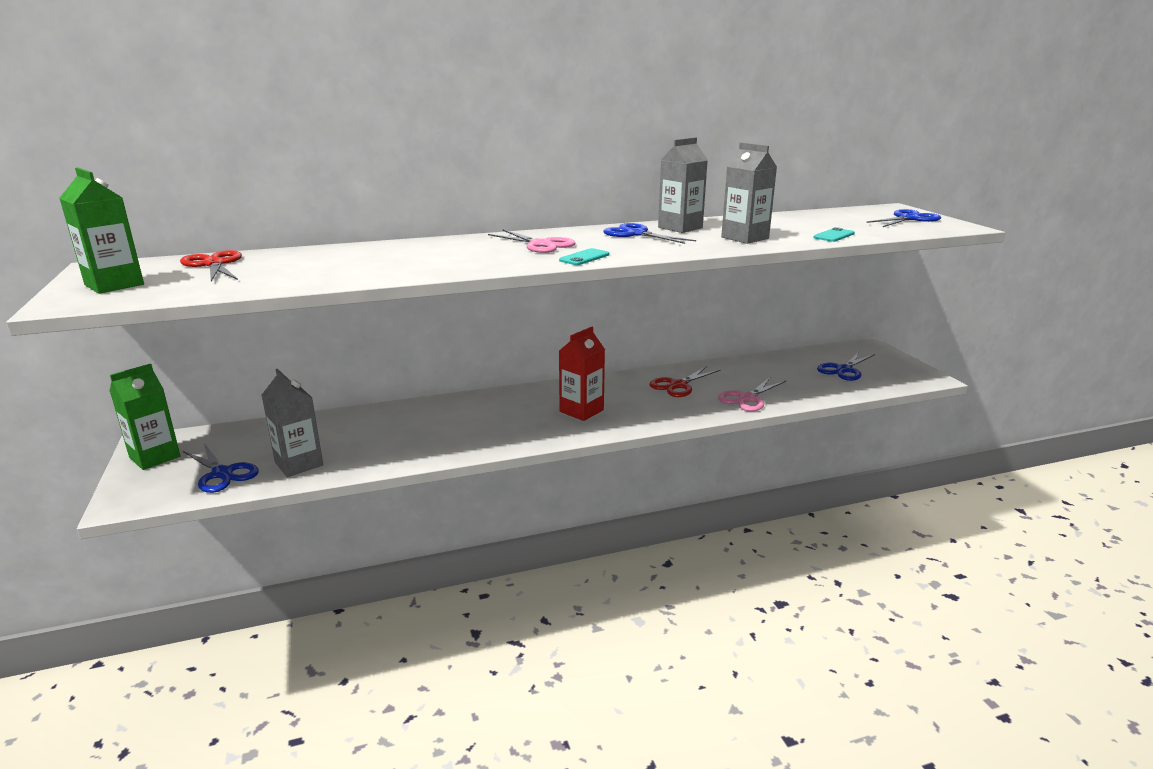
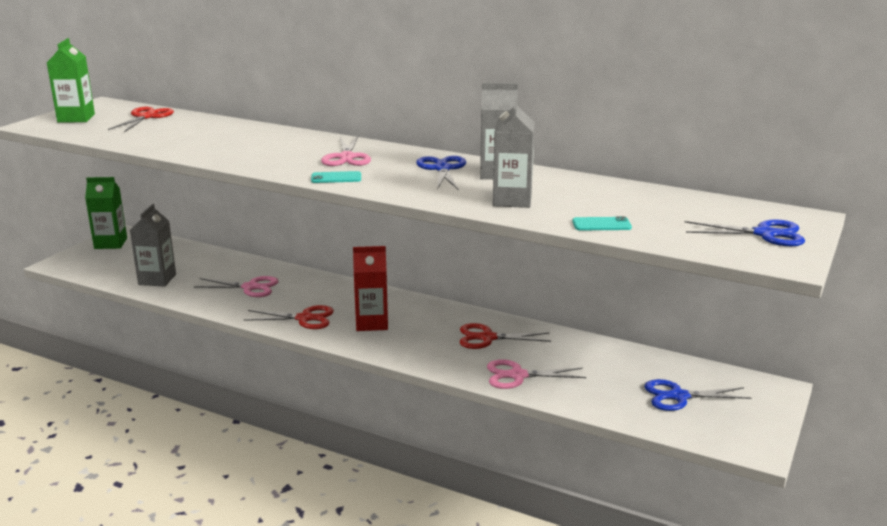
camera: 45 degrees right, 0 degrees up
blue scissors [183,443,259,493] -> none
none -> pink scissors [194,276,279,297]
none -> red scissors [244,305,334,329]

